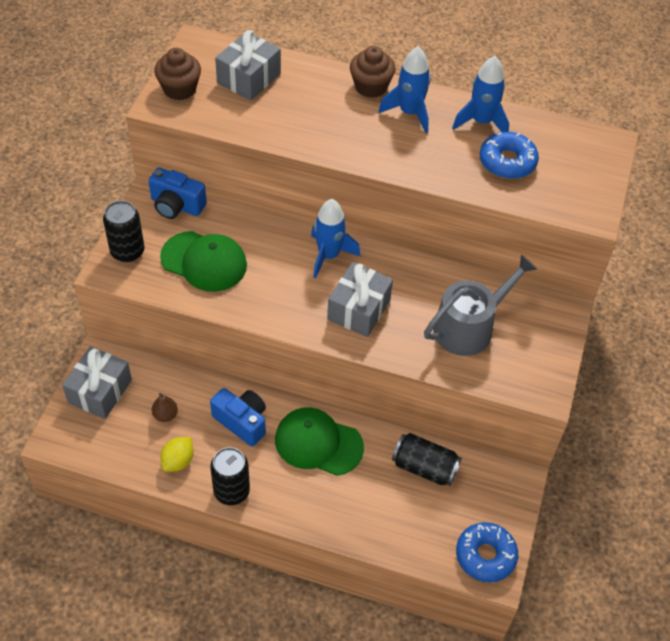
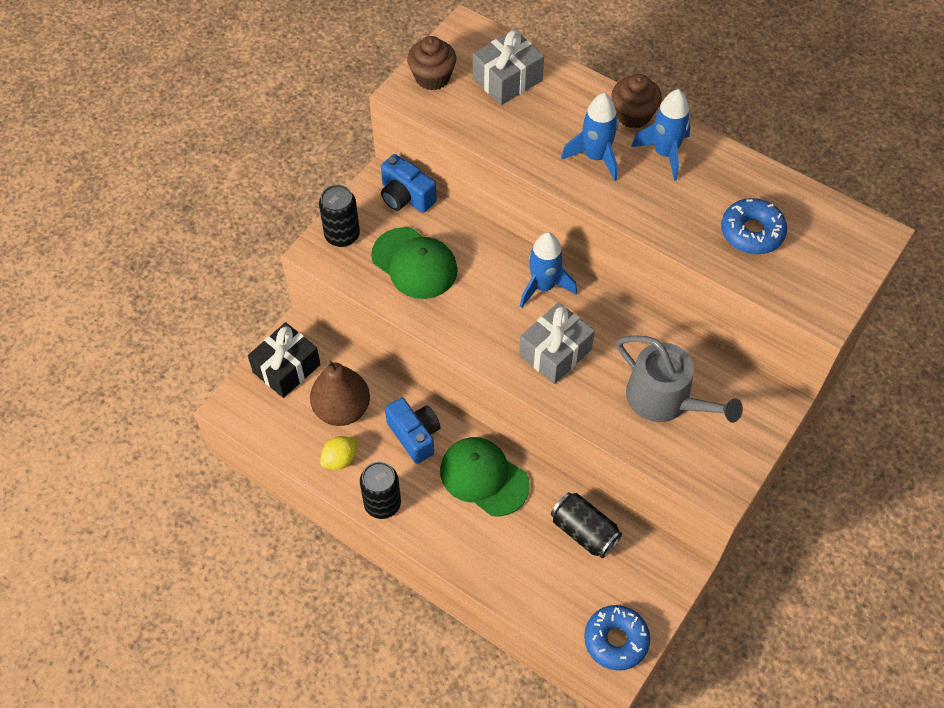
camera: 20 degrees right, 5 degrees up
grey gift [62,346,132,419] -> black gift [248,322,321,398]
brown pear [152,393,178,422] -> brown pear [310,359,370,426], size x2.23
grey watering can [424,255,537,356] -> grey watering can turned 60 degrees clockwise [616,335,743,423]
blue rocket [452,56,509,132] -> blue rocket moved to [561,93,618,181]

